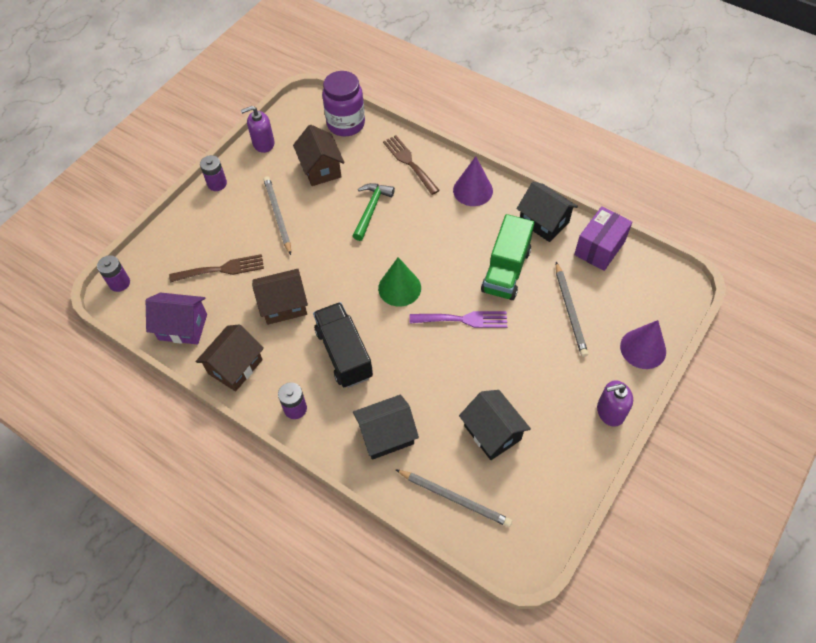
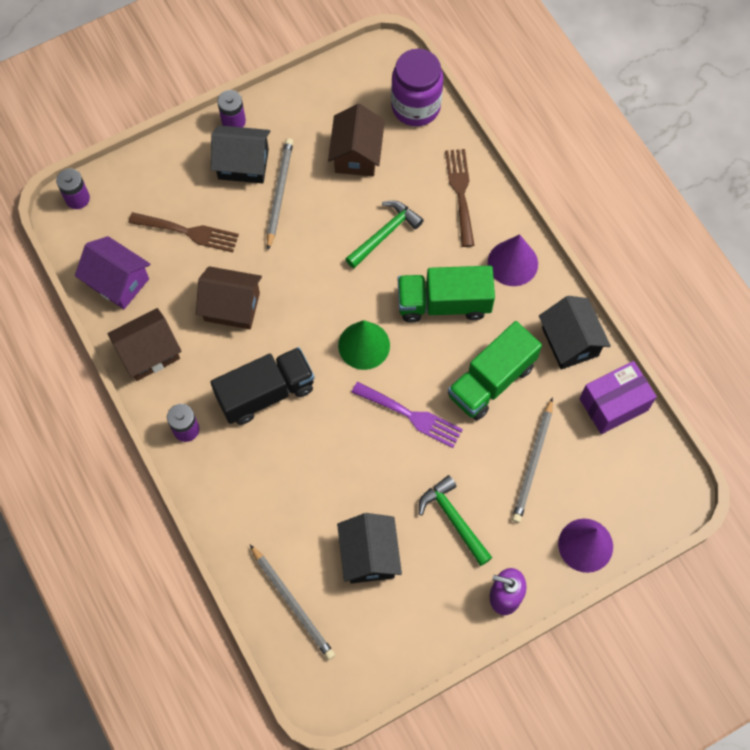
camera: 25 degrees right, 10 degrees up
purple soap dispenser [241,106,275,153] -> none
black truck [313,302,373,388] -> black truck turned 60 degrees clockwise [210,347,315,425]
black house [353,395,419,460] -> black house moved to [211,125,270,183]
none -> green truck [398,266,495,323]
none -> green hammer [419,475,492,566]

